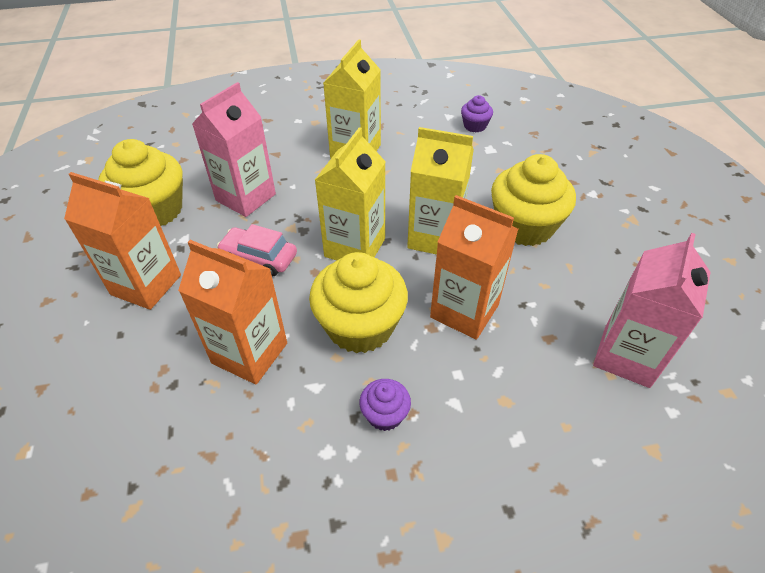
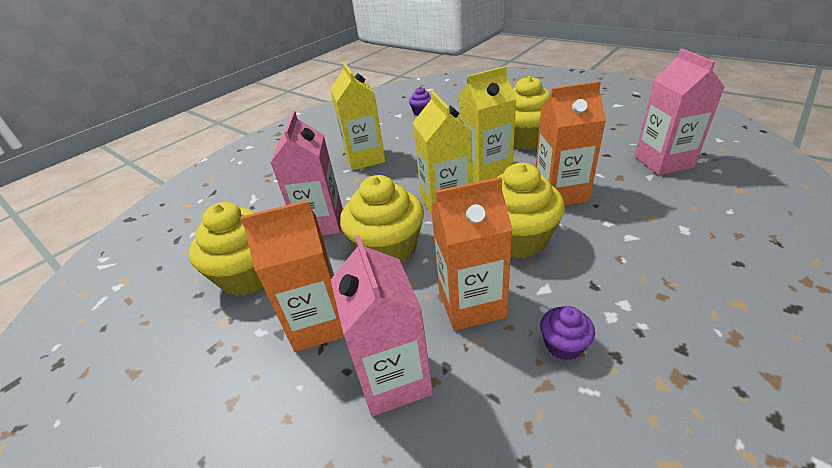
camera: 35 degrees left, 10 degrees down
pink car [217,224,297,276] -> yellow cupcake [340,175,424,264]
purple cupcake [359,379,411,431] -> purple cupcake moved to [540,306,595,360]
none -> pink carton [331,235,433,416]

